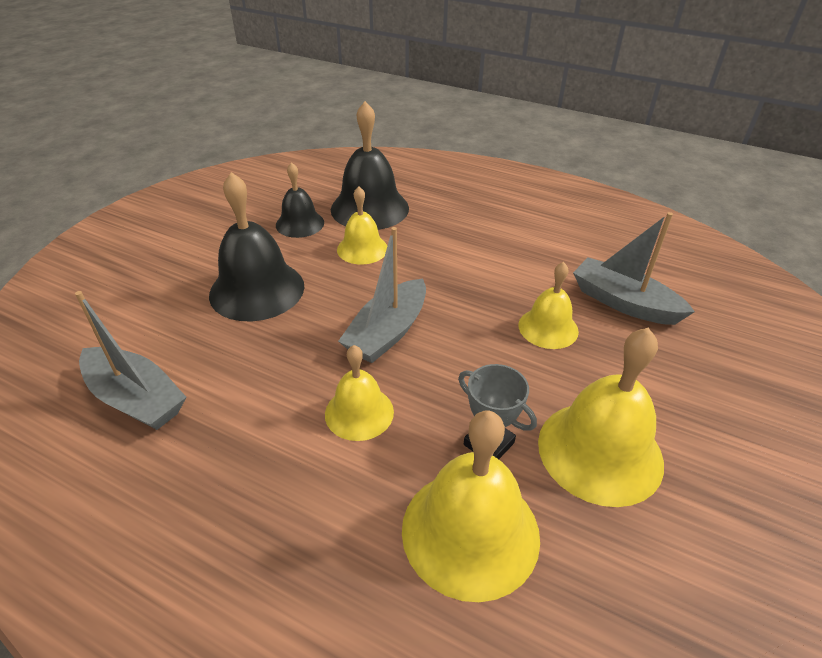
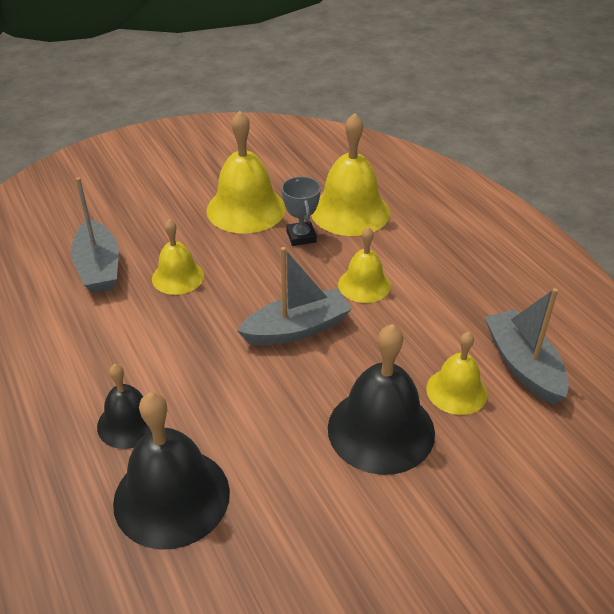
camera: 145 degrees left, 0 degrees up
black bell [276,162,324,238] -> black bell moved to [97,364,151,449]
yellow bell [337,186,387,265] -> yellow bell moved to [426,332,488,415]

